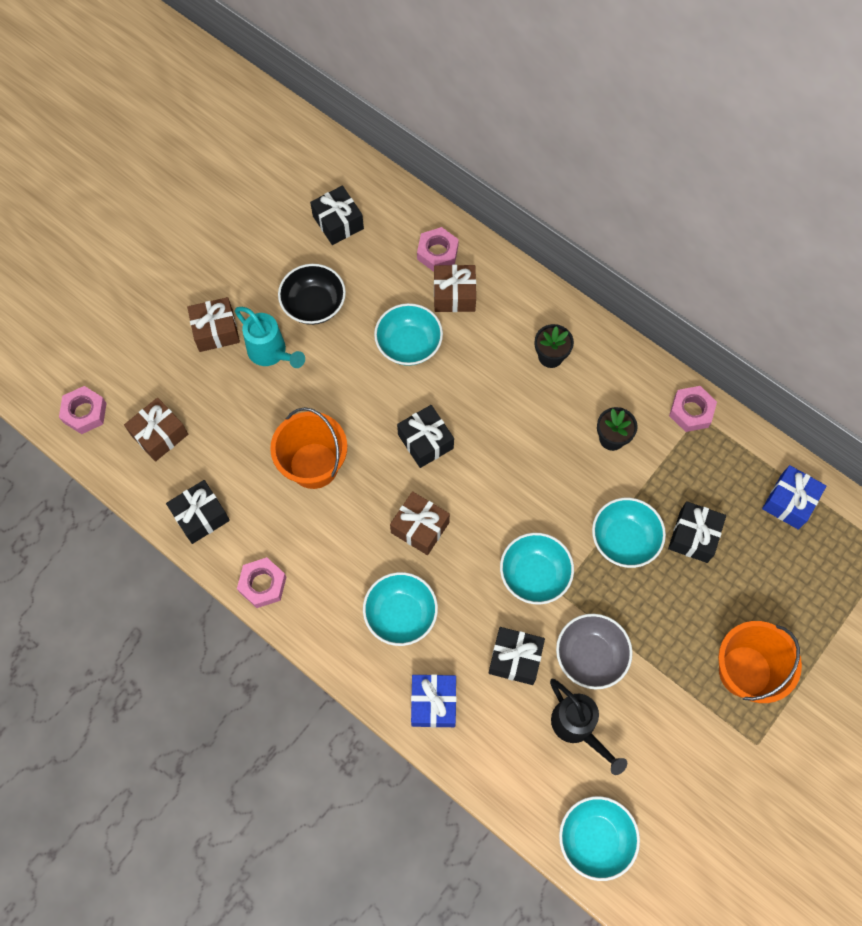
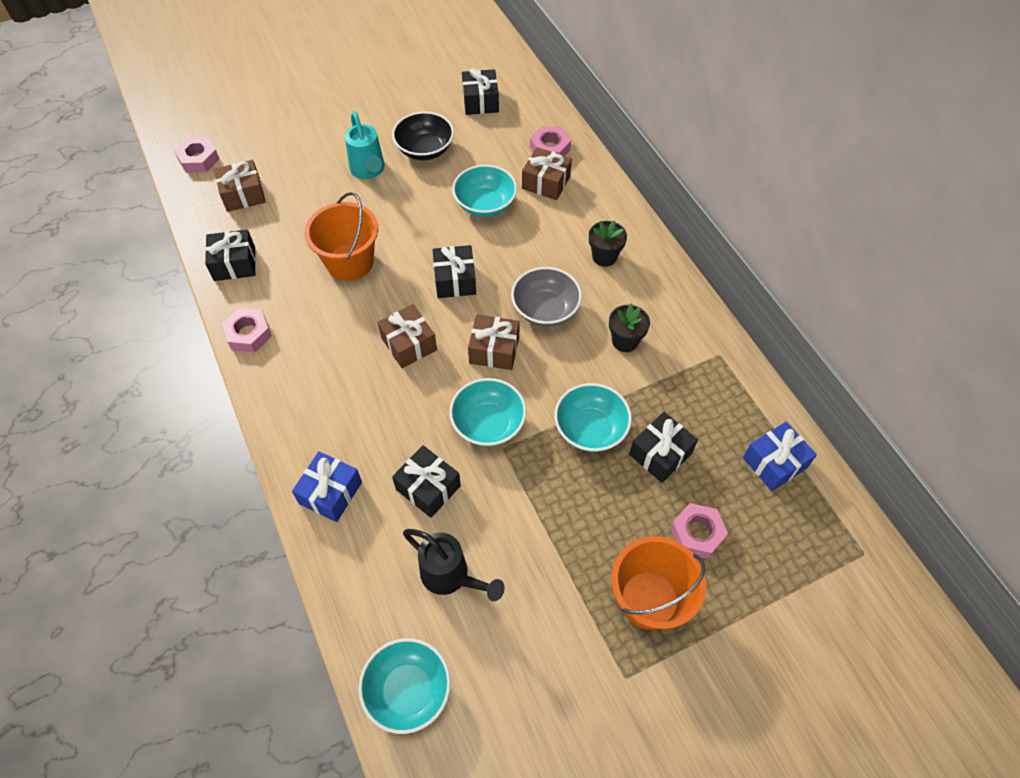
camera: 25 degrees right, 10 degrees down
brown gift [187,297,240,352] -> brown gift moved to [468,315,520,370]
turquoise bowl [363,572,438,646] -> none
black watering can [550,679,627,775] -> black watering can turned 45 degrees counterclockwise [403,529,505,601]
grey bowl [556,614,633,689] -> grey bowl moved to [511,267,582,326]
pink nut [669,386,717,432] -> pink nut moved to [670,503,728,559]

